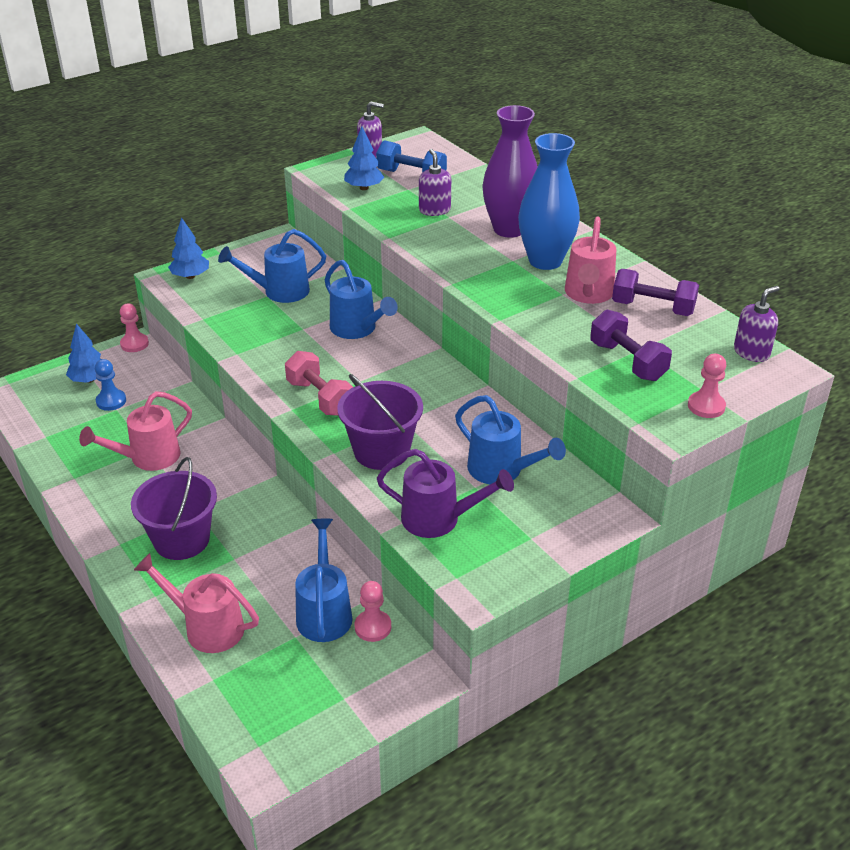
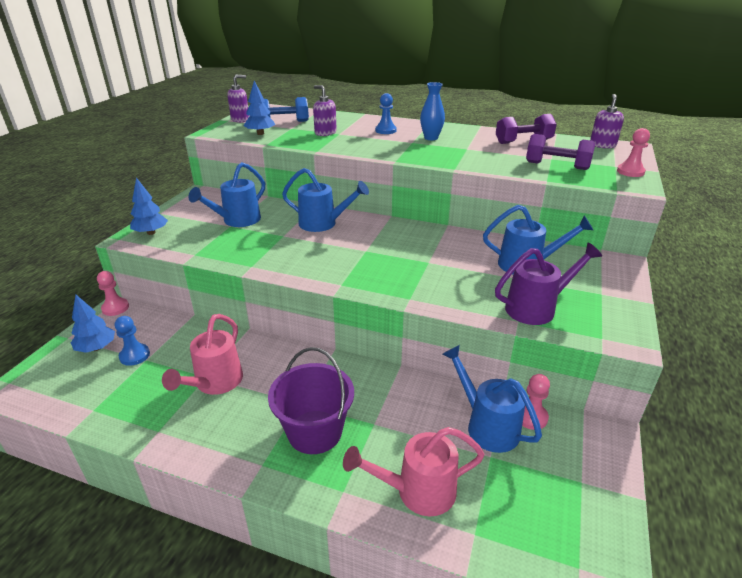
camera: 35 degrees left, 5 degrees down
pink dumbbell [285,351,353,416] -> none
purple bucket [337,374,423,470] -> none
purple vase [482,105,538,238] -> blue pawn [375,93,397,134]
blue vase [518,133,580,270] -> blue vase [420,82,445,140], size x0.57
pink watering can [565,216,616,304] -> none

